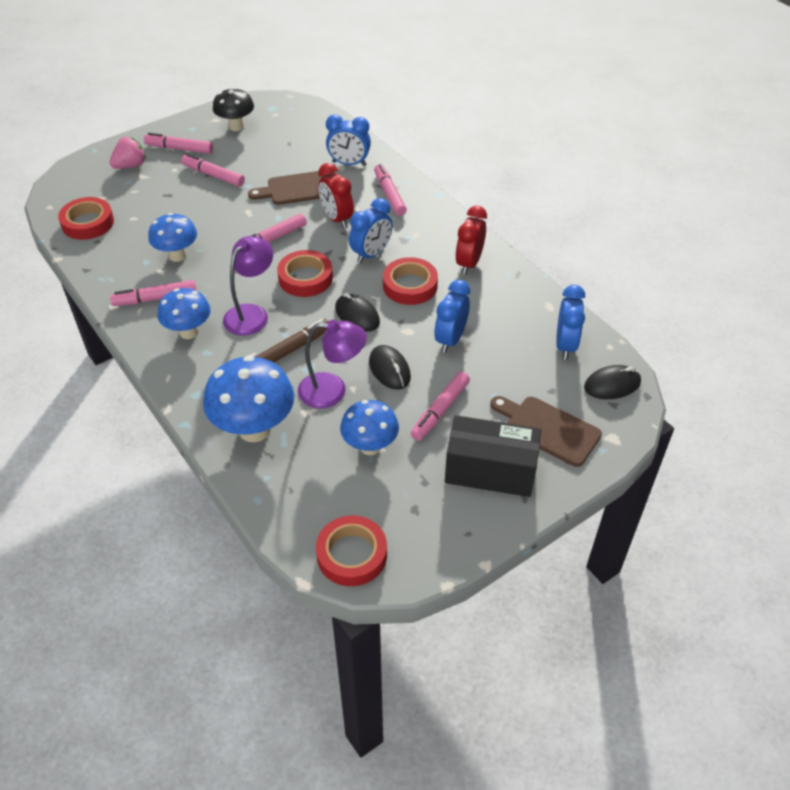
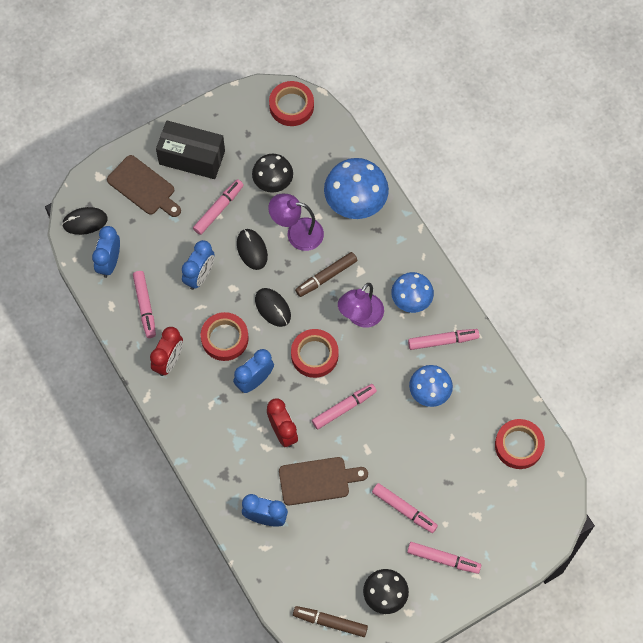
camera: 175 degrees left, 20 degrees up
pink strawberry [109,137,146,169] -> none
blue mushroom [340,400,399,455] -> black mushroom [252,154,293,193]
pink marker [374,164,407,216] -> pink marker moved to [133,271,156,338]
none -> brown marker [293,606,368,637]

